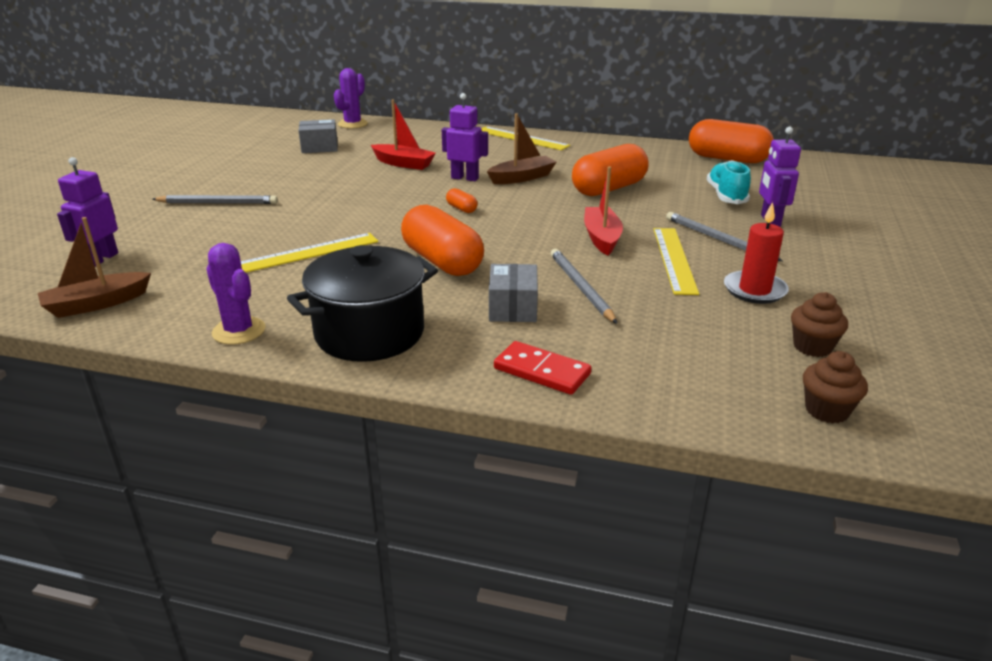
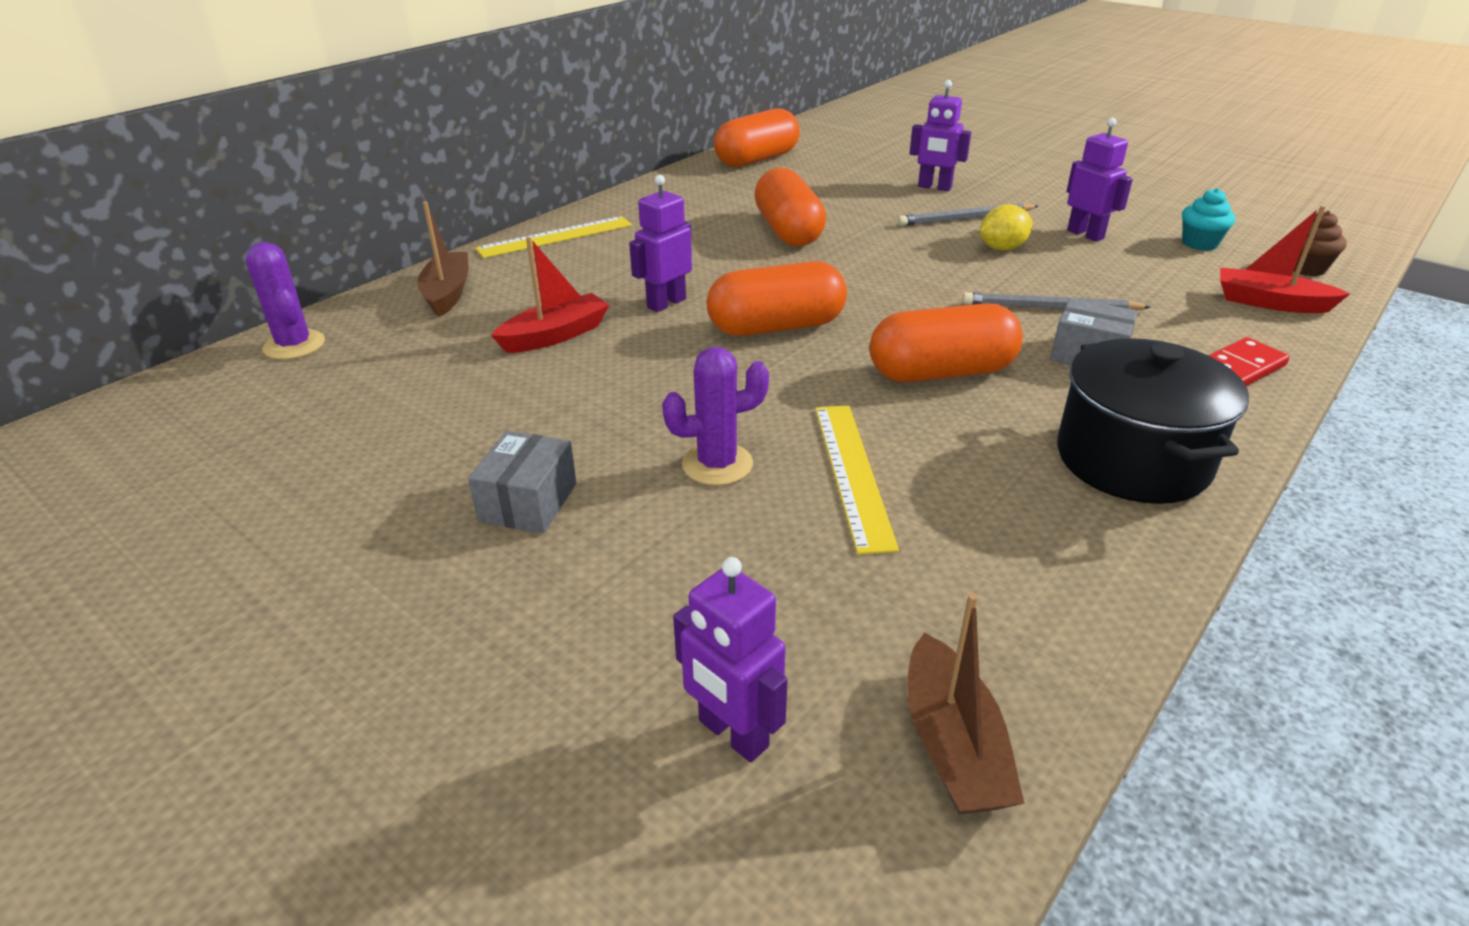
camera: 65 degrees left, 5 degrees up
grey pencil [152,195,278,204] -> none
purple cactus [206,243,265,345] -> purple cactus moved to [662,347,769,486]
grey box [298,119,338,153] -> grey box moved to [468,431,577,534]
orange capsule [446,188,478,213] -> orange capsule [707,261,847,336], size x2.39
brown boat [487,113,556,184] -> brown boat moved to [417,201,468,317]
red boat [584,166,623,255] -> red boat moved to [1220,205,1350,313]
yellow ruler [654,228,699,295] -> yellow lemon [980,204,1032,251]
turquoise shoe [707,160,751,204] -> none
red candle [724,202,789,304] -> purple robot [1067,118,1133,242]
brown cupcake [791,292,848,357] -> turquoise cupcake [1182,188,1235,251]

